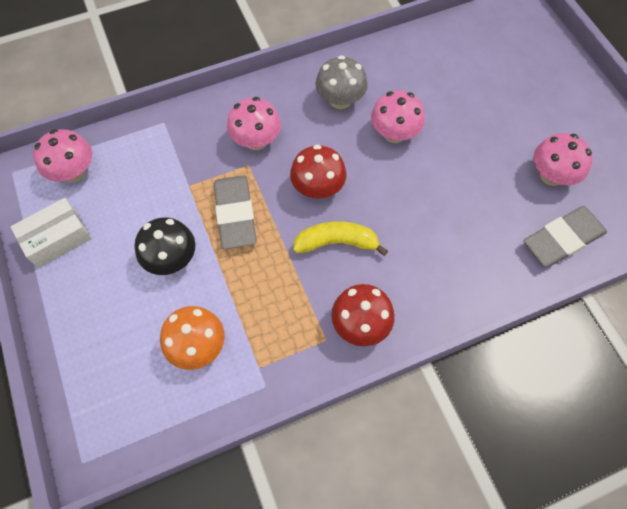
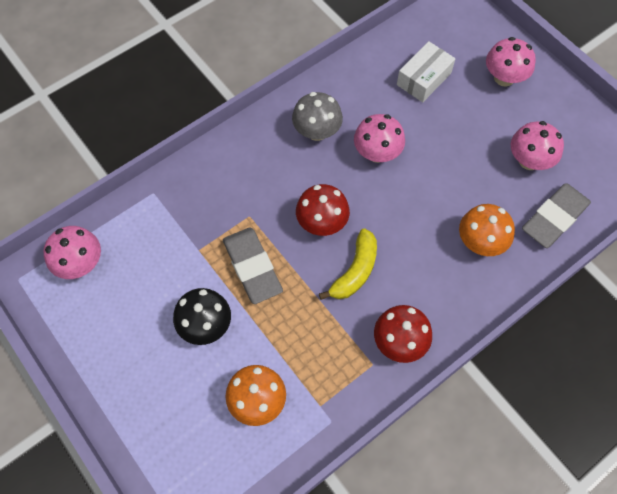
camera: 15 degrees left, 0 degrees up
white box [10,198,92,268] -> white box moved to [397,41,456,102]
pink mushroom [227,97,281,150] -> pink mushroom moved to [486,37,536,86]
yellow banana [293,221,388,256] -> yellow banana turned 135 degrees clockwise [319,229,377,300]
none -> orange mushroom [459,204,515,256]

